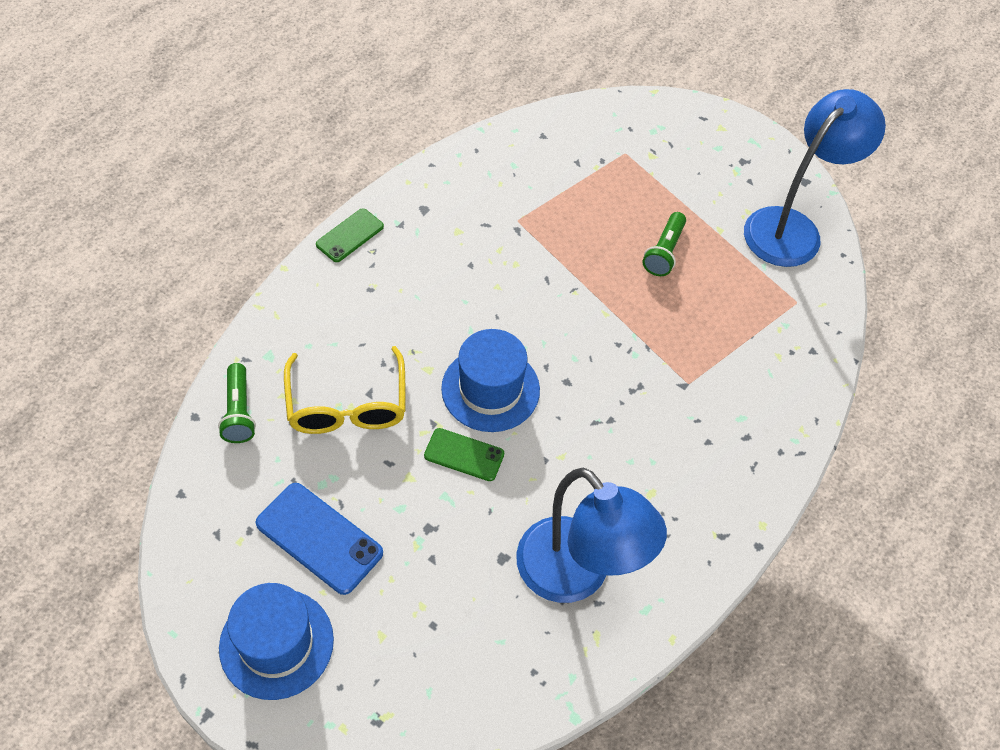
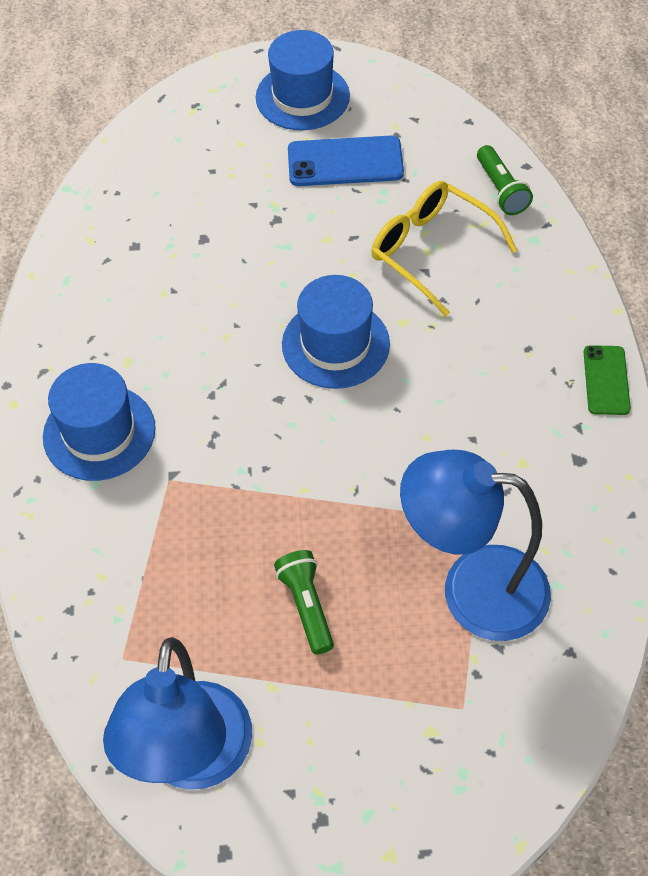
camera: 145 degrees right, 0 degrees up
green flashlight [218,363,256,443] -> green flashlight turned 150 degrees counterclockwise [477,145,533,215]
green phone [424,428,504,481] -> none
blue lamp [516,467,667,603] -> blue lamp moved to [400,450,551,641]
none -> blue hat [43,363,155,481]

